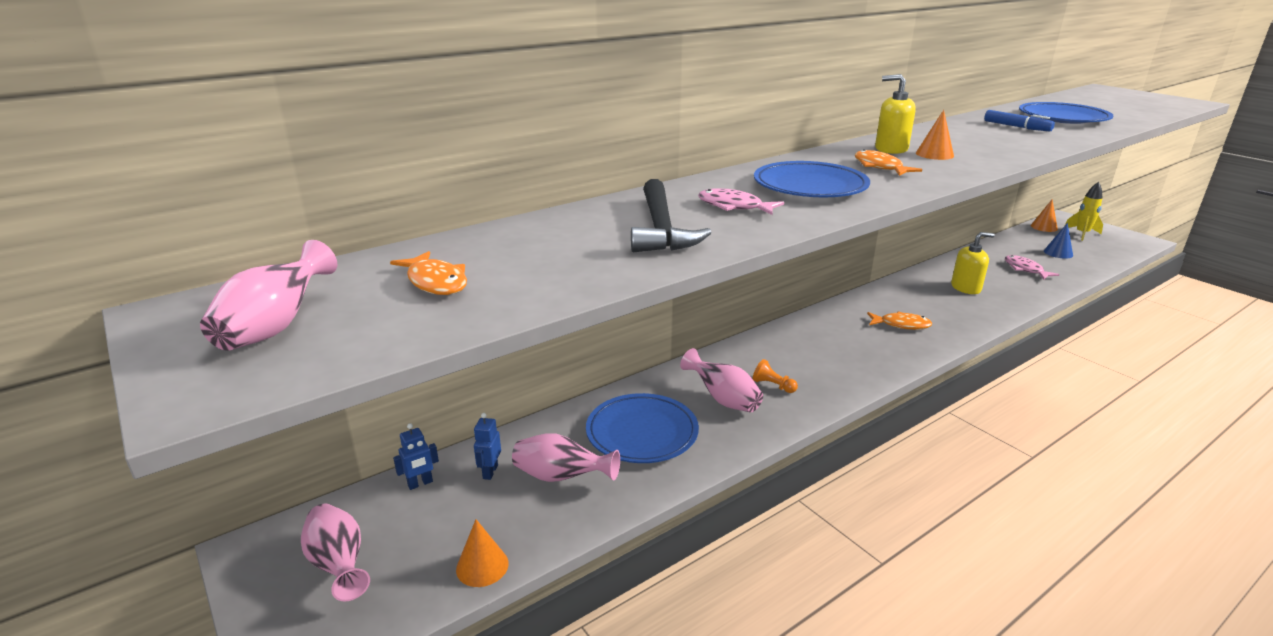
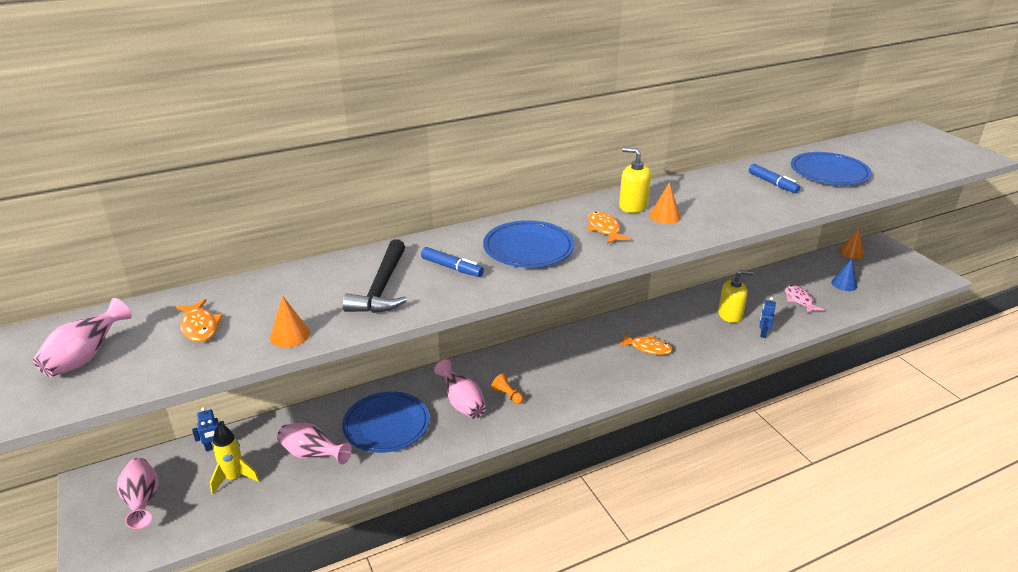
camera: 10 degrees right, 5 degrees up
orange cone [456,519,509,587] -> orange cone moved to [270,295,310,347]
blue robot [474,413,501,480] -> blue robot moved to [759,297,776,338]
pink fish [698,188,784,215] -> blue marker [421,247,484,277]
yellow rocket [1065,182,1103,241] -> yellow rocket moved to [210,424,260,495]

